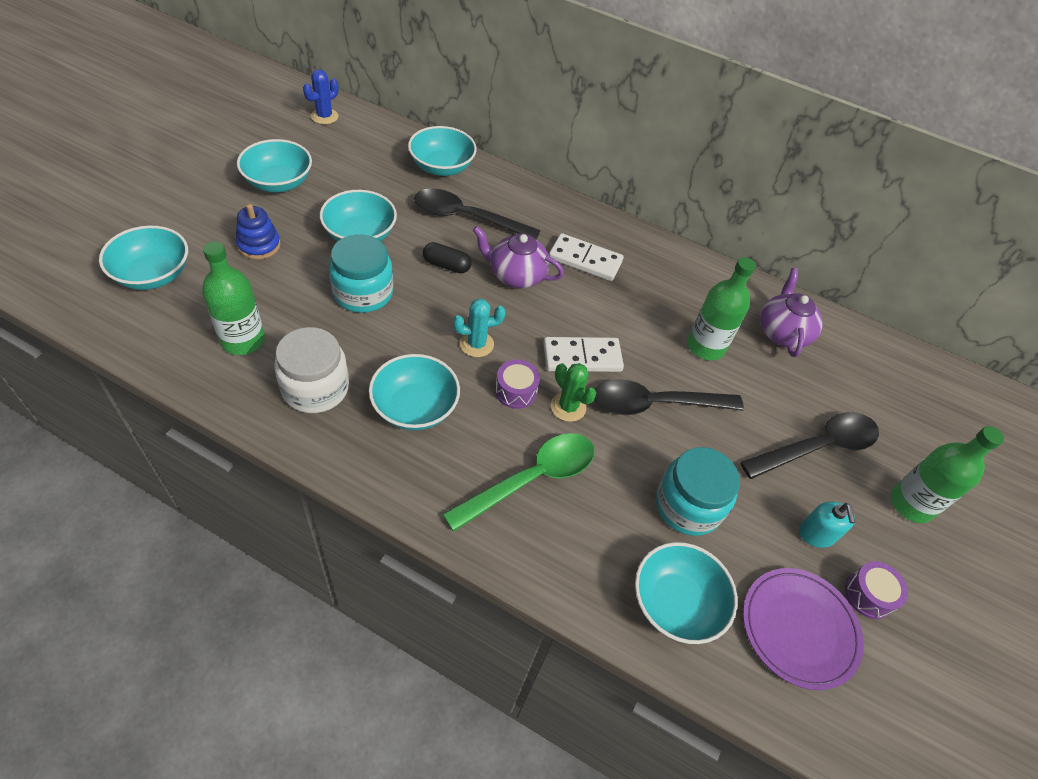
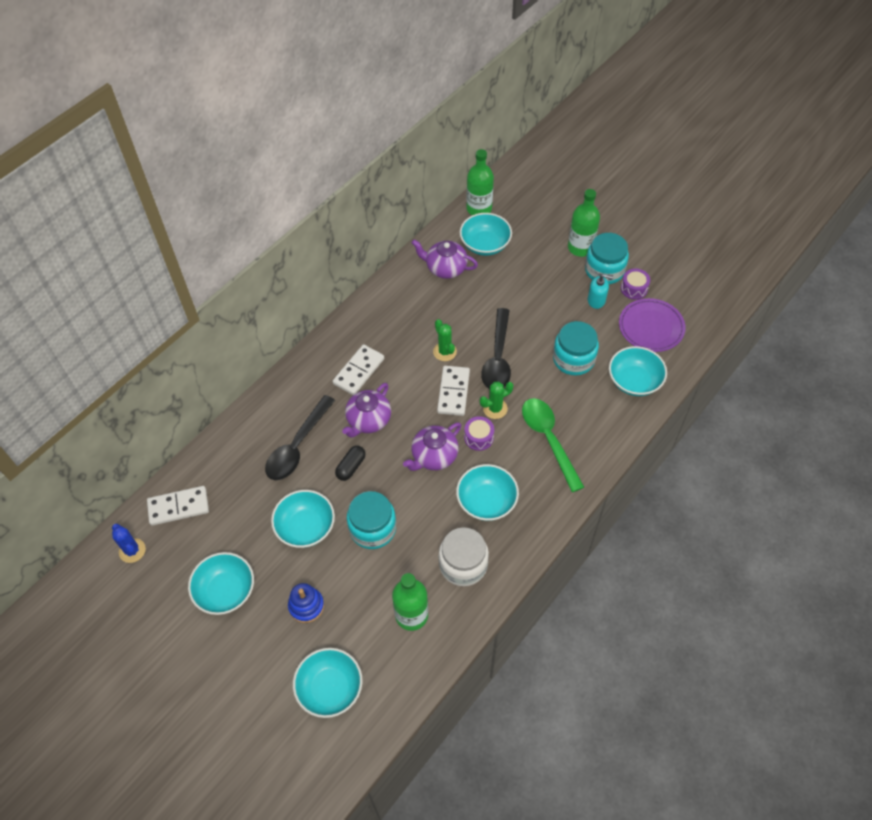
camera: 70 degrees left, 5 degrees up
turquoise bowl [408,126,477,176] -> turquoise bowl moved to [460,213,512,256]
turquoise cactus [453,298,506,357] -> purple teapot [403,422,461,471]
green bottle [687,257,756,360] -> green bottle moved to [466,149,494,215]
black spoon [740,412,879,479] -> none
none -> white domino [147,486,209,526]
none -> green cactus [433,319,457,361]
none -> turquoise jar [585,233,629,284]

